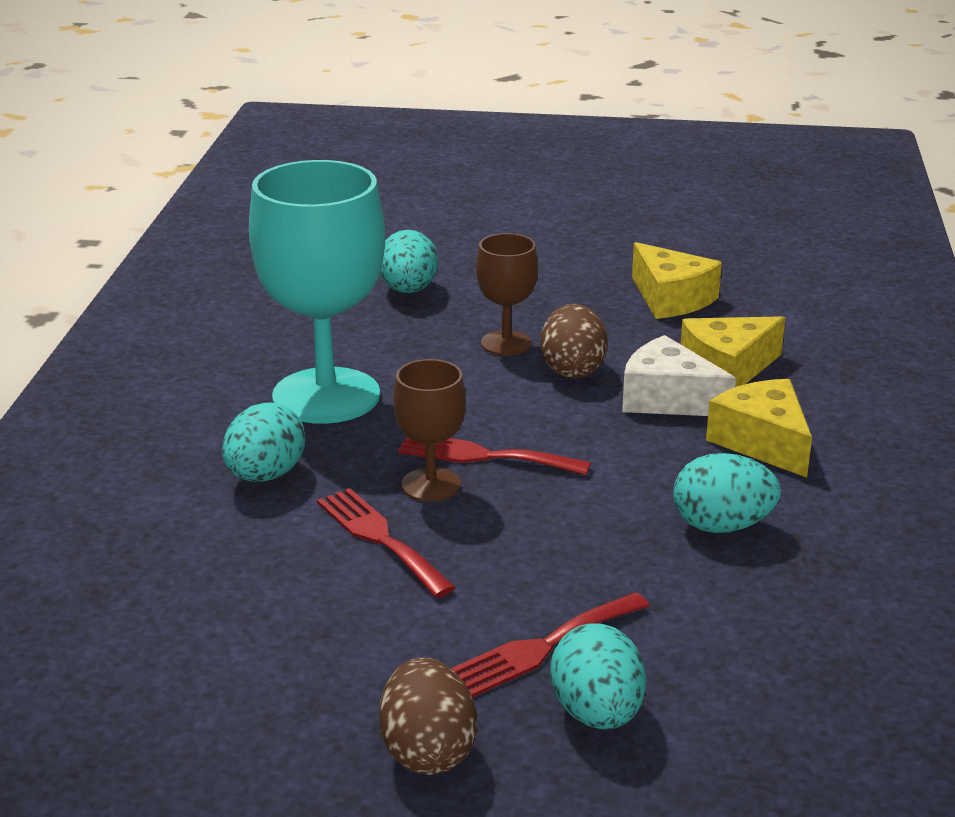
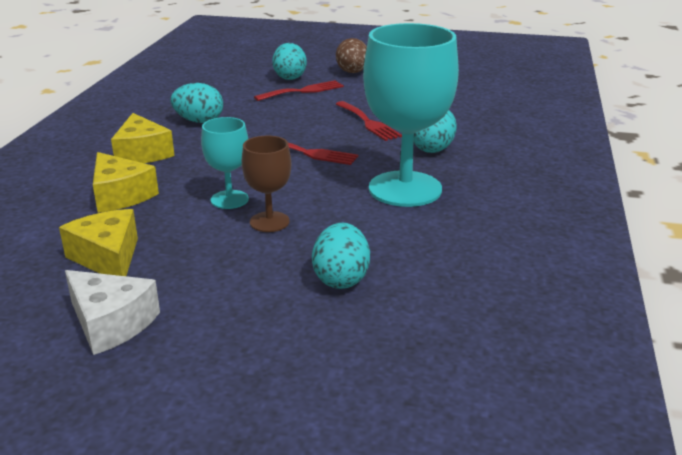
camera: 175 degrees left, 0 degrees up
brown goblet [393,359,466,502] -> none
brown egg [541,304,608,379] -> turquoise goblet [201,117,249,209]
white cheese [622,335,736,416] -> white cheese moved to [65,270,160,355]
yellow cheese [681,316,785,387] -> yellow cheese turned 75 degrees clockwise [93,152,159,213]

